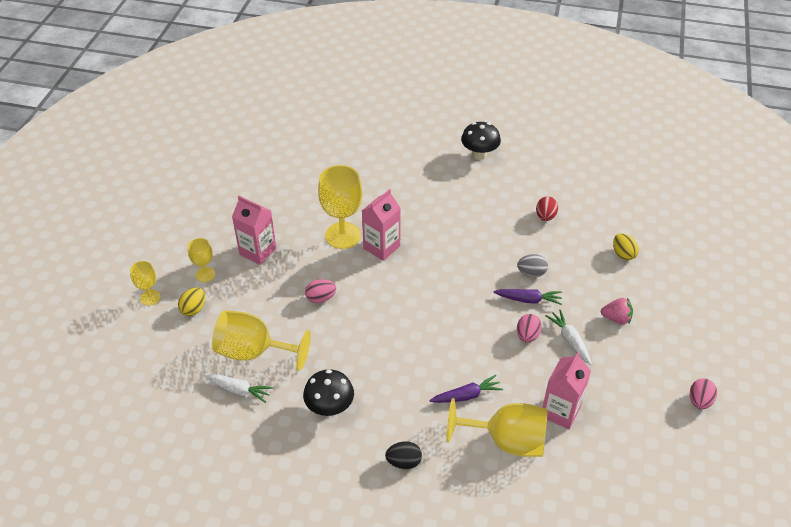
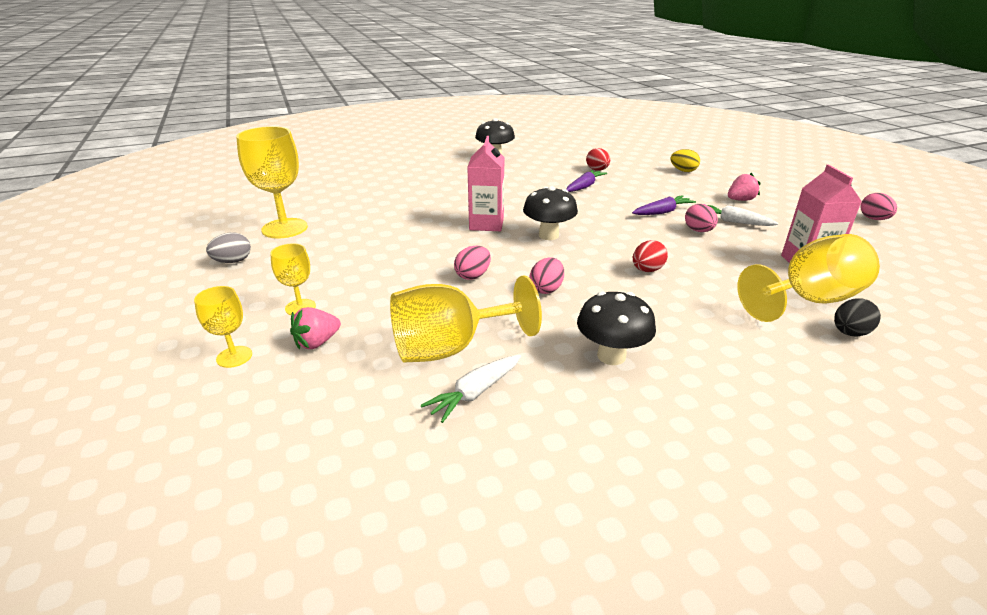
camera: 35 degrees left, 15 degrees down
yellow egg [178,288,205,316] -> pink strawberry [290,307,341,350]
white carrot [203,373,273,403] -> white carrot turned 150 degrees clockwise [420,355,521,423]
pink carton [232,196,276,265] -> none
yellow goblet [318,165,363,249] -> yellow goblet moved to [236,126,308,238]
black egg [385,441,422,469] -> black egg moved to [834,299,881,337]
purple carrot [429,375,503,403] -> purple carrot moved to [566,170,607,192]
grey egg [517,254,548,277] -> grey egg moved to [206,232,251,263]
none -> black mushroom [523,186,578,240]
none -> pink egg [529,258,564,294]
none -> red egg [633,240,668,272]

